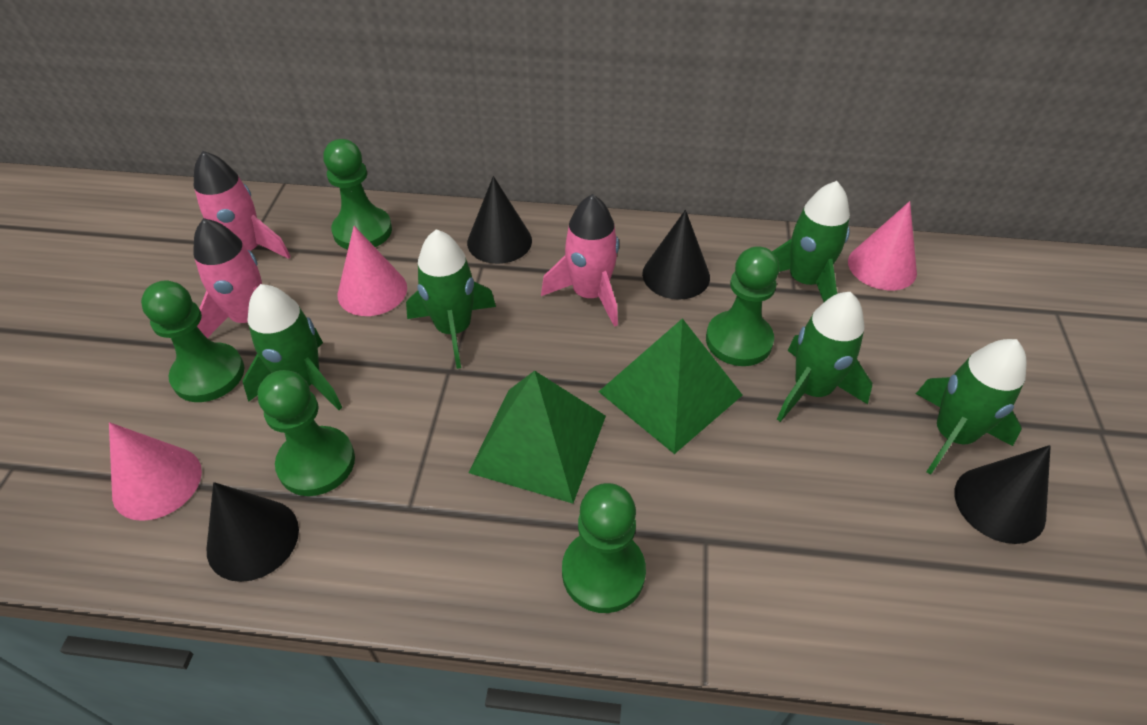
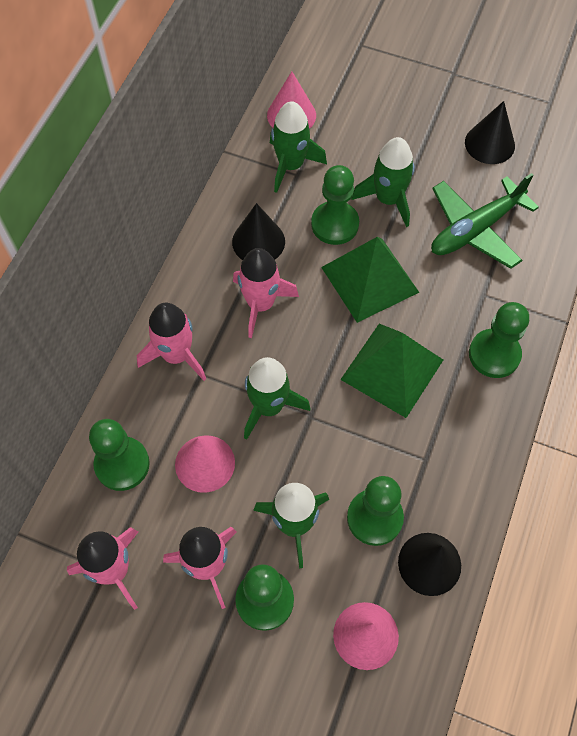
camera: 75 degrees left, 15 degrees up
black cone [467,176,532,264] -> pink rocket [137,303,206,381]
green rocket [916,339,1027,475] -> none
none -> green plane [431,173,539,269]

